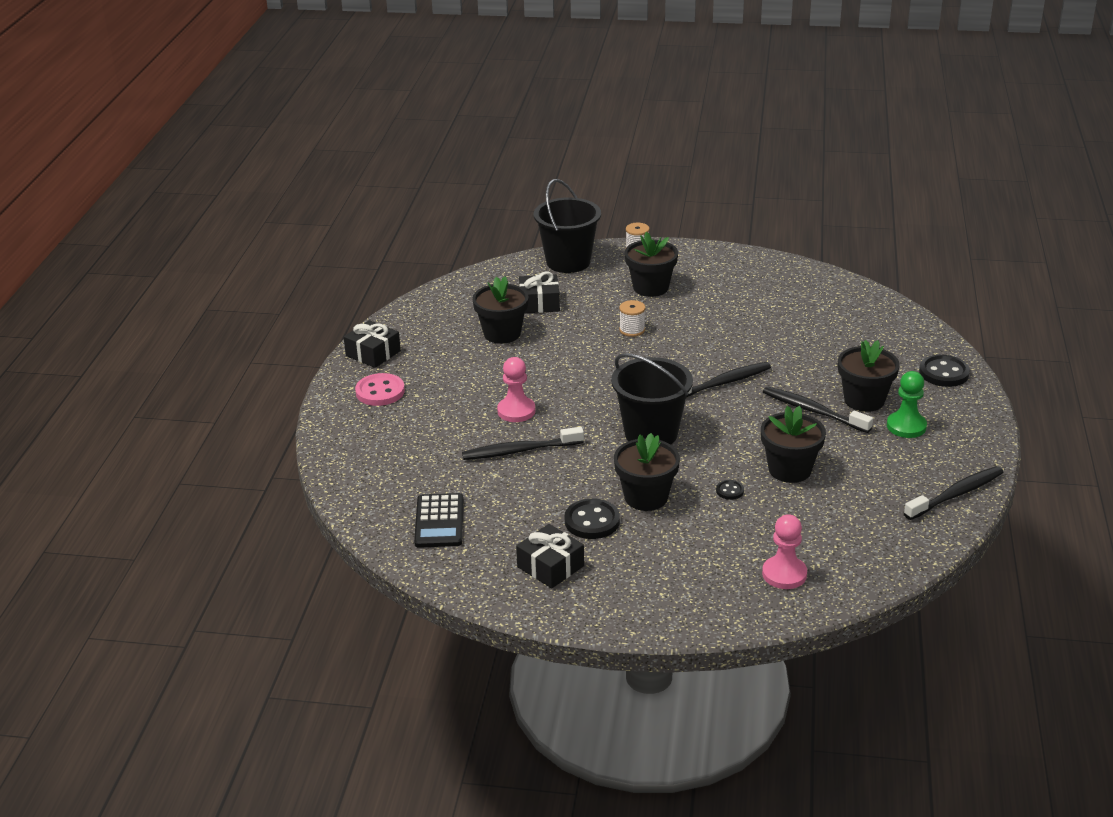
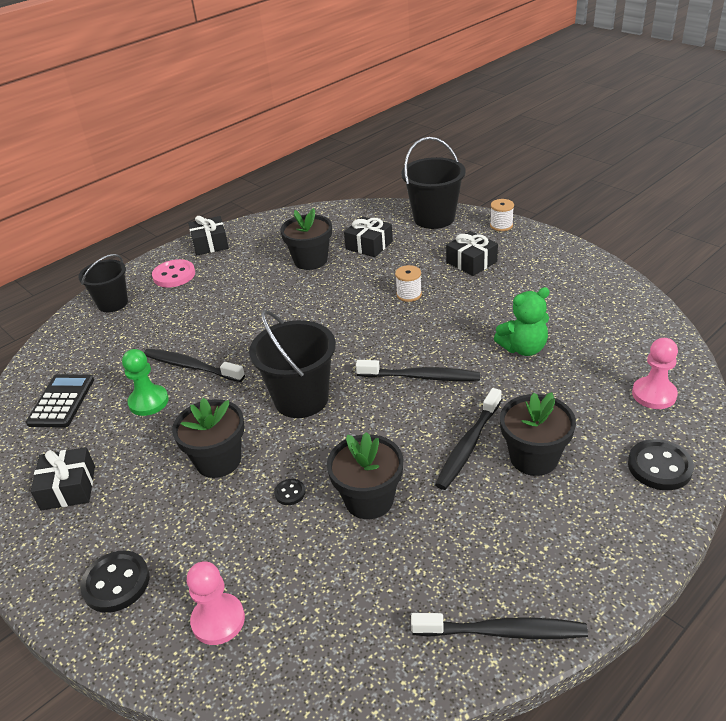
camera: 40 degrees right, 5 degrees up
black calculator [414,493,464,548] -> black calculator turned 150 degrees clockwise [26,374,94,428]
pink pawn [497,357,535,422] -> pink pawn moved to [632,338,678,409]
black button [565,499,620,539] -> black button moved to [80,551,149,613]
black flower pot [625,232,678,297] -> black gift [446,231,498,276]
black toothbrush [763,386,873,433] -> black toothbrush turned 135 degrees counterclockwise [435,388,502,490]
green pawn [887,371,927,438] -> green pawn moved to [122,349,169,416]
none -> black bucket [78,254,128,312]
none -> green teddy bear [494,287,550,356]

